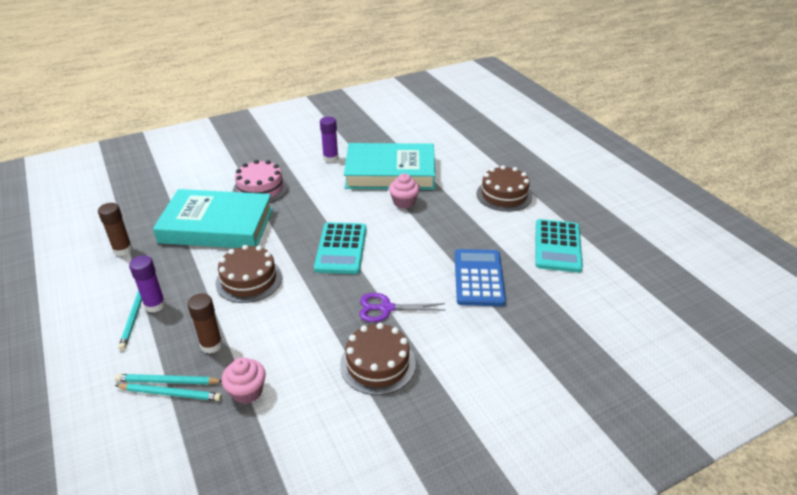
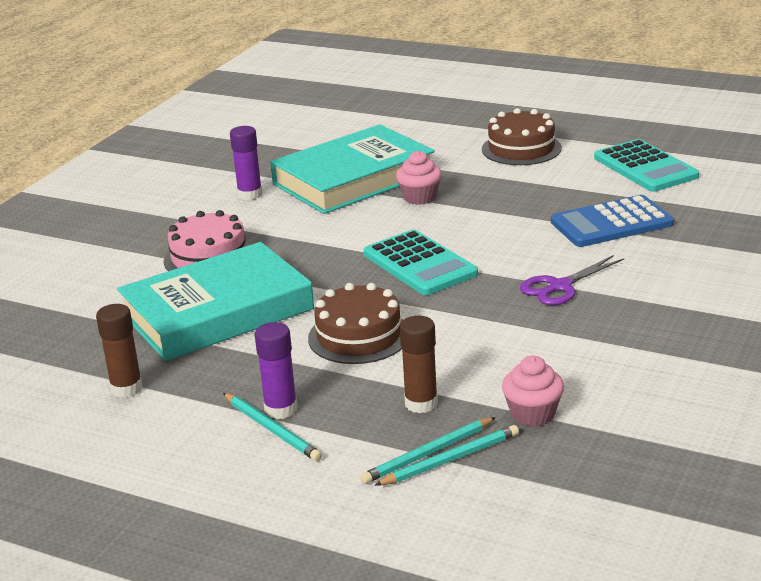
camera: 35 degrees left, 10 degrees down
brown cake [340,323,416,395] -> none
blue calculator [455,249,506,306] -> blue calculator turned 75 degrees counterclockwise [551,195,674,247]

